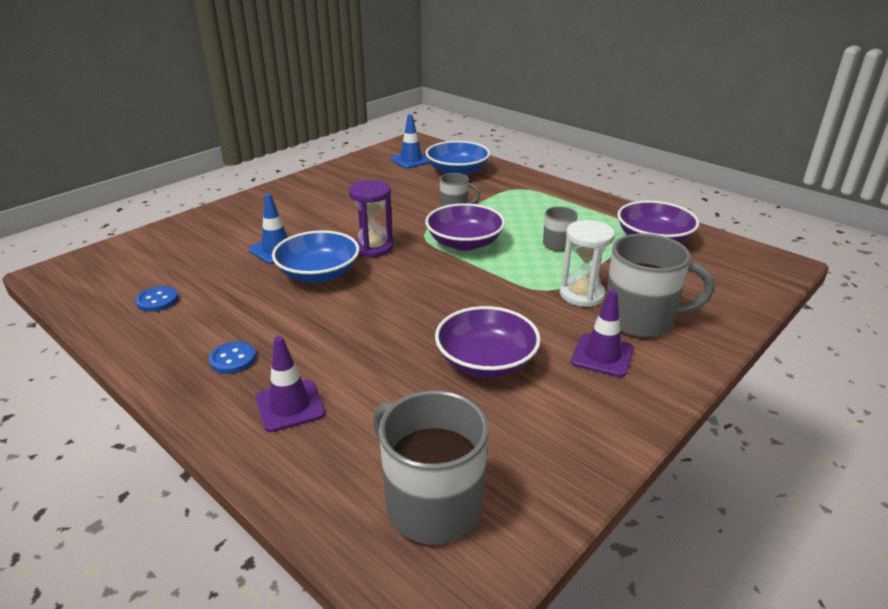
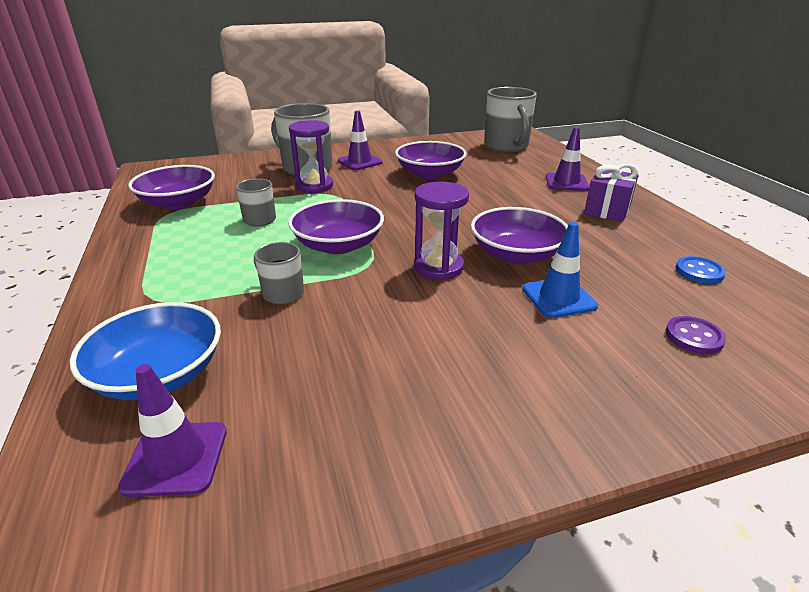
camera: 150 degrees left, 0 degrees up
blue button [209,341,256,374] -> purple gift [584,164,638,222]
blue bowl [272,230,360,283] -> purple bowl [471,207,568,264]
blue traffic cone [391,114,430,169] -> purple traffic cone [118,364,227,497]
white hourglass [560,220,615,307] -> purple hourglass [289,120,333,193]
none -> purple button [665,316,726,354]

